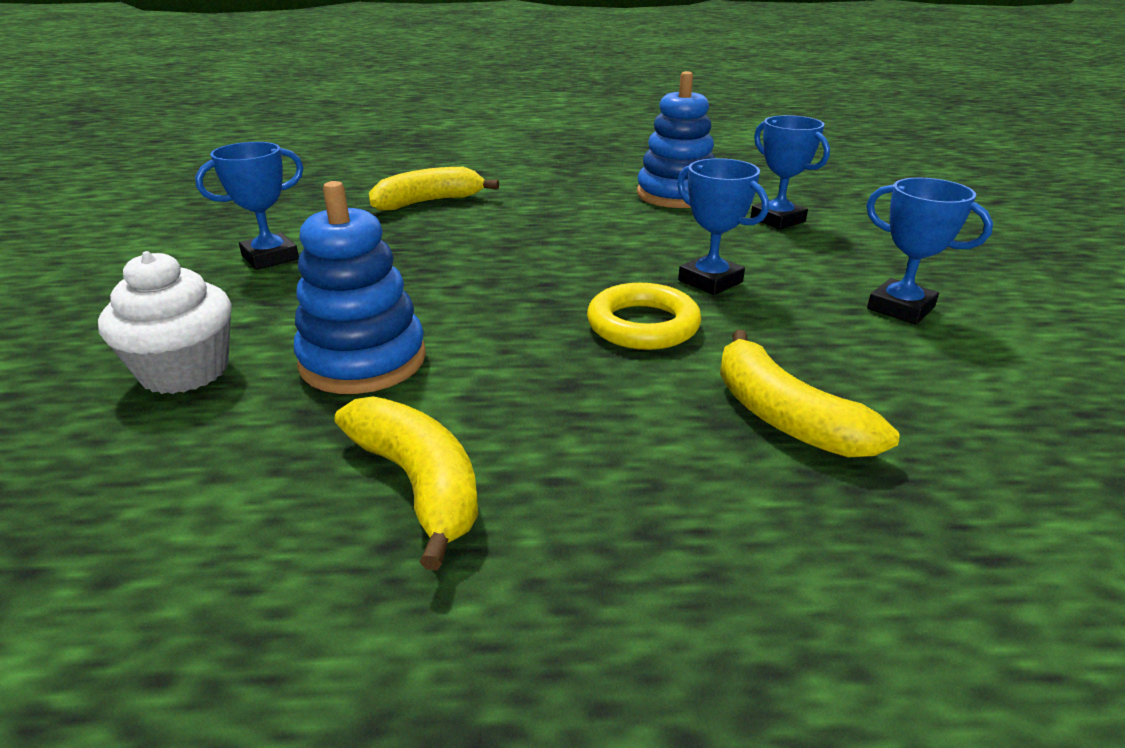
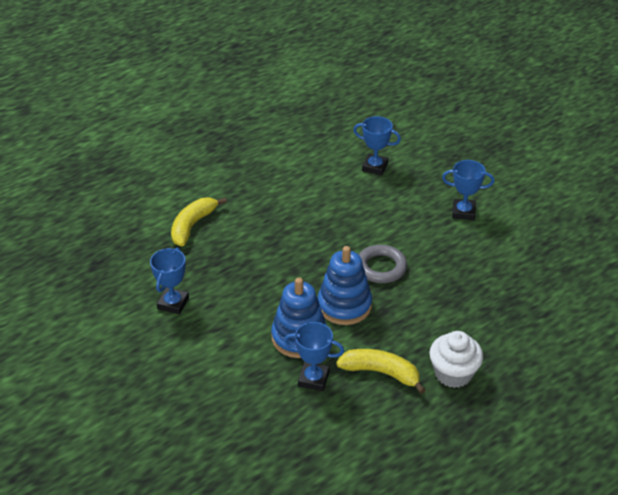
camera: 35 degrees left, 10 degrees up
white cupcake [98,251,232,394] -> white cupcake moved to [429,331,483,388]
yellow ring [587,283,701,350] -> grey ring [359,245,407,283]
blue stacking toy [637,71,715,208] -> blue stacking toy moved to [318,246,372,325]
blue trophy [677,158,769,295] -> blue trophy moved to [284,322,344,391]
yellow banana [720,330,899,457] -> none

